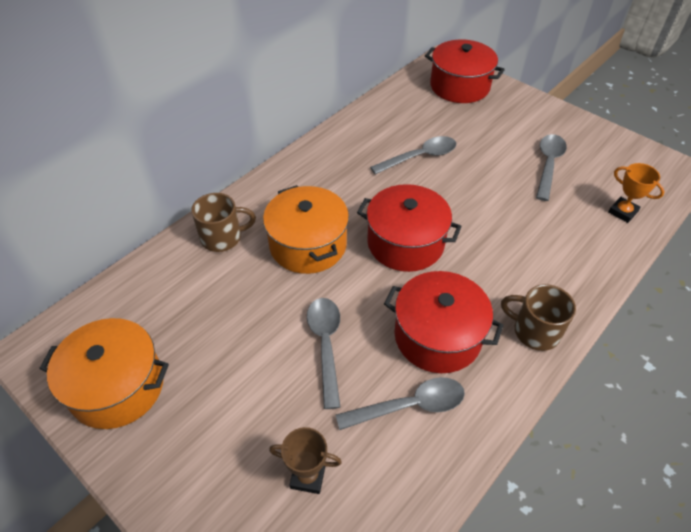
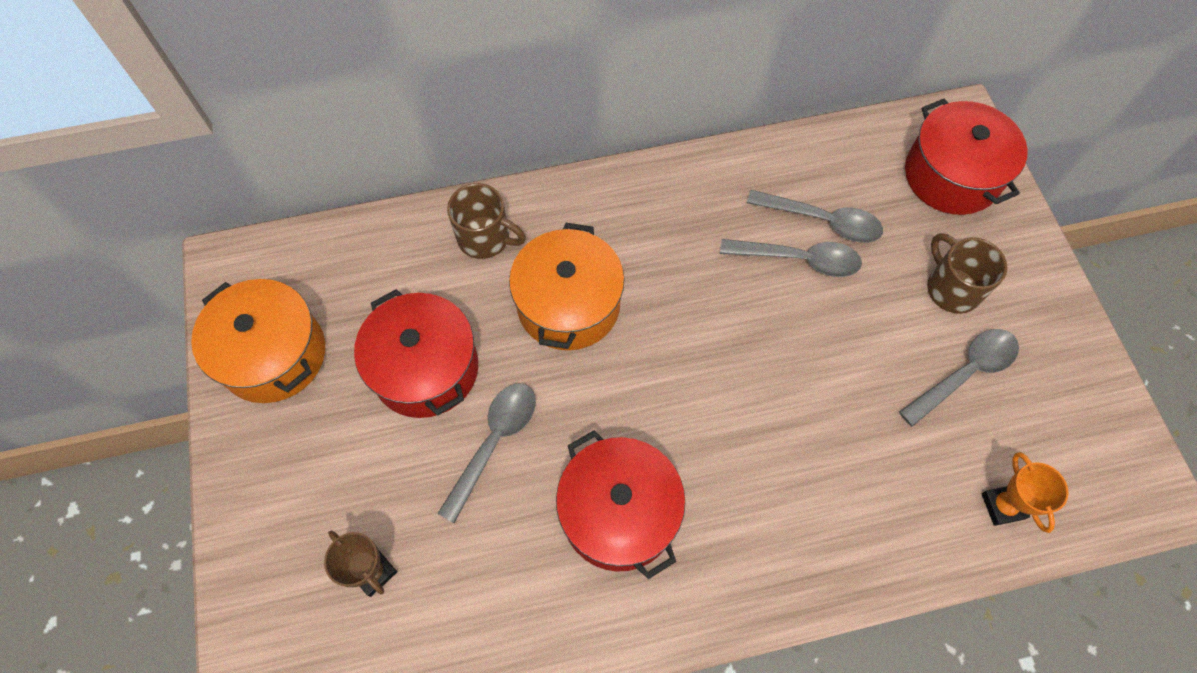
camera: 35 degrees right, 15 degrees up
grey spoon [336,377,465,430] -> grey spoon moved to [747,190,883,243]
red pot [357,184,462,272] -> red pot moved to [354,289,478,418]
brown mug [501,284,576,351] -> brown mug moved to [927,233,1007,314]

